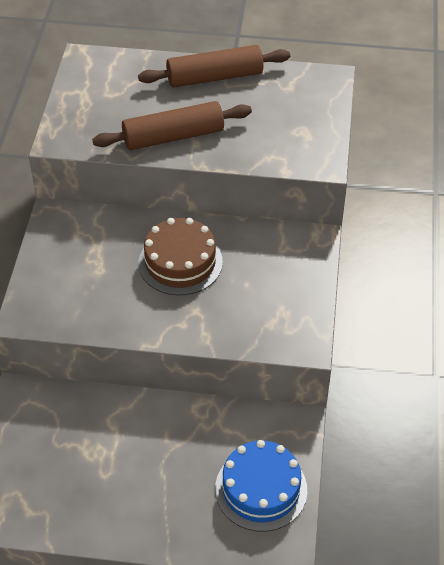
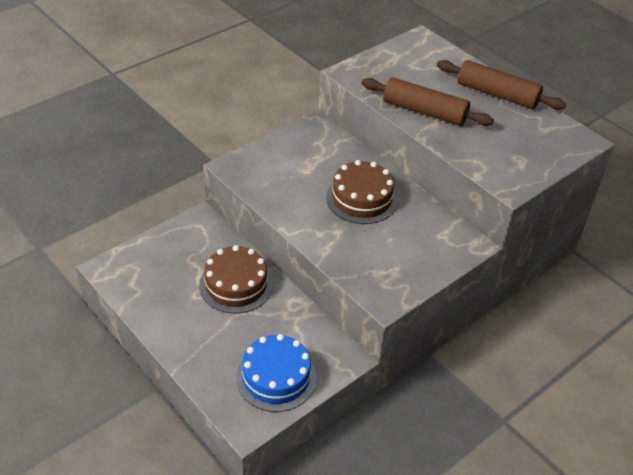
camera: 40 degrees right, 5 degrees down
none -> brown cake [199,245,273,313]

